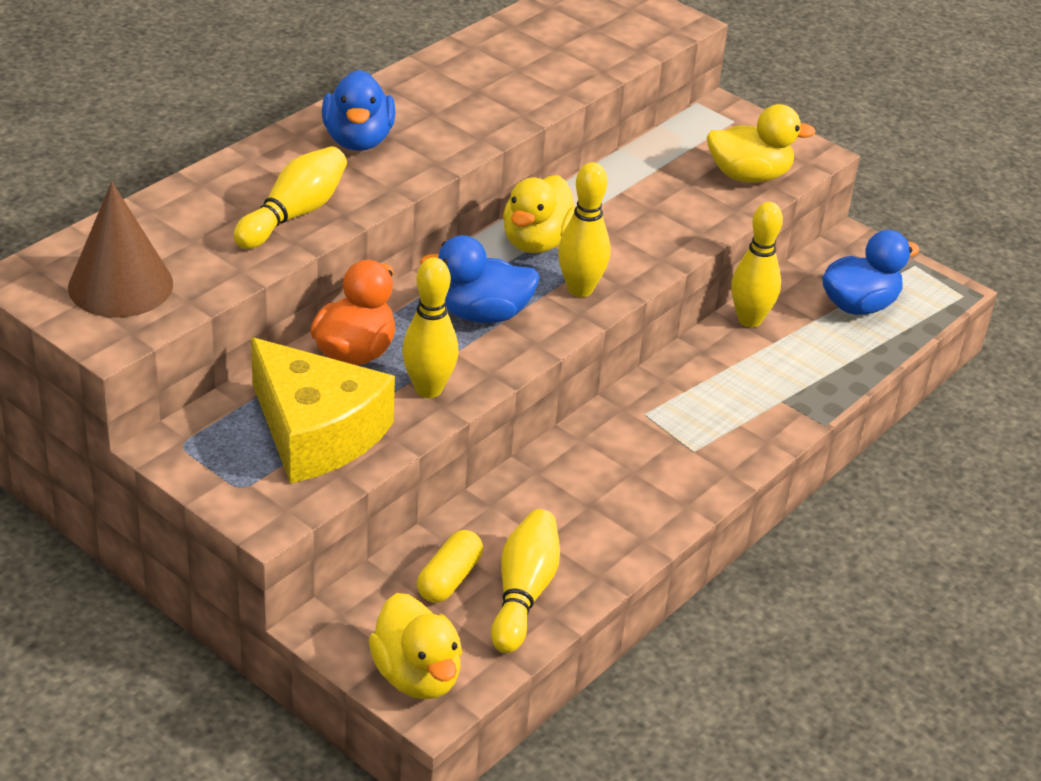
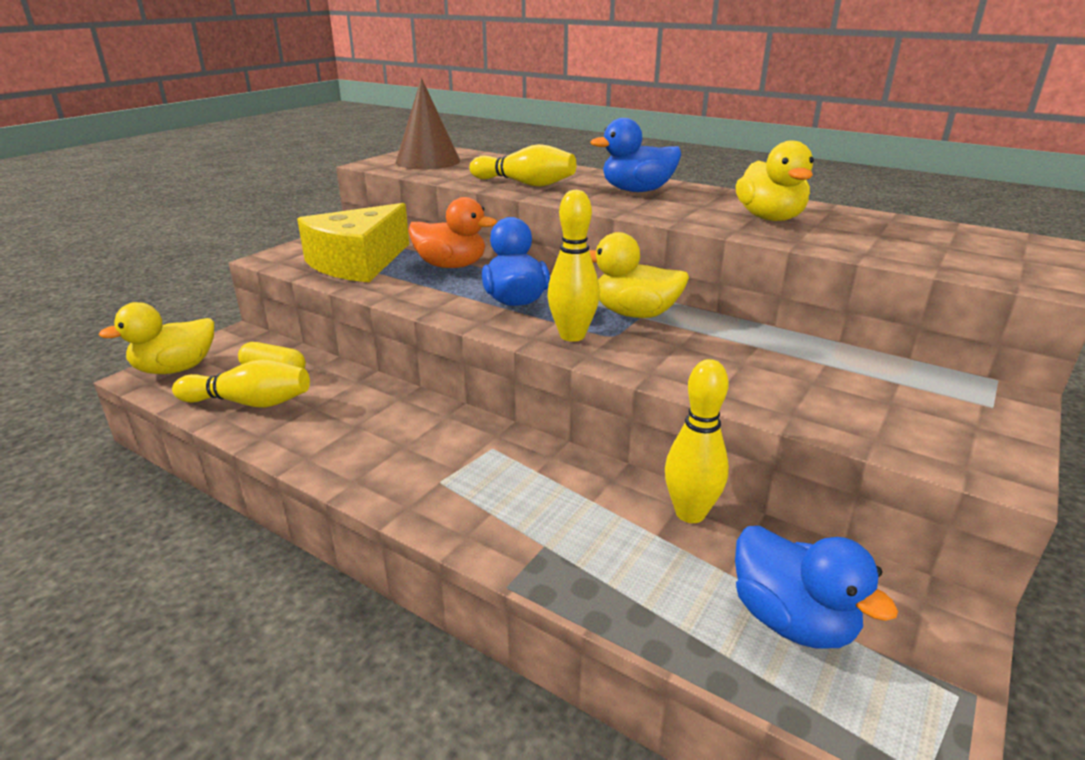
camera: 85 degrees right, 10 degrees down
yellow bowling pin [402,257,459,398] -> none
yellow duck [707,104,816,183] -> yellow duck moved to [736,141,814,221]

